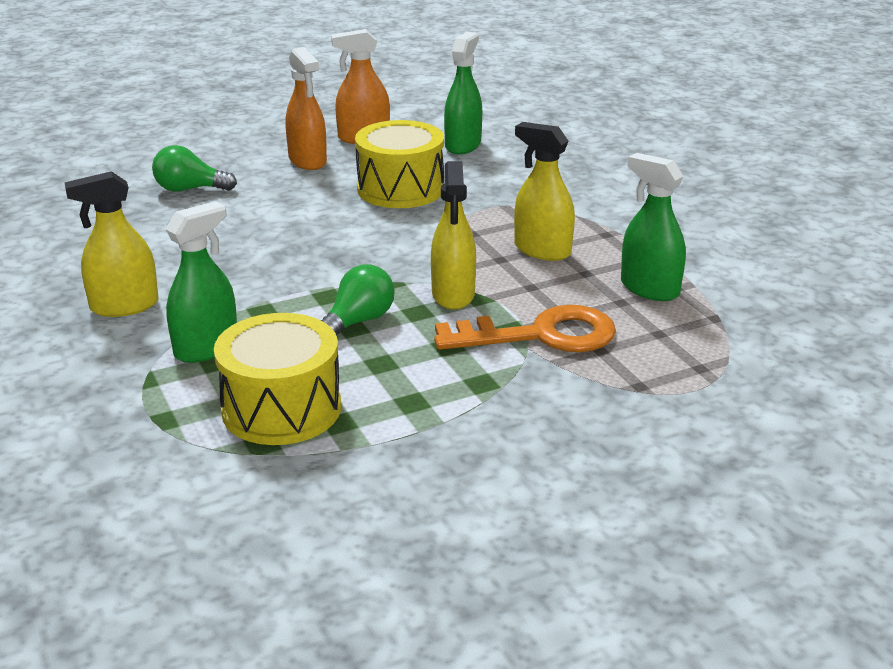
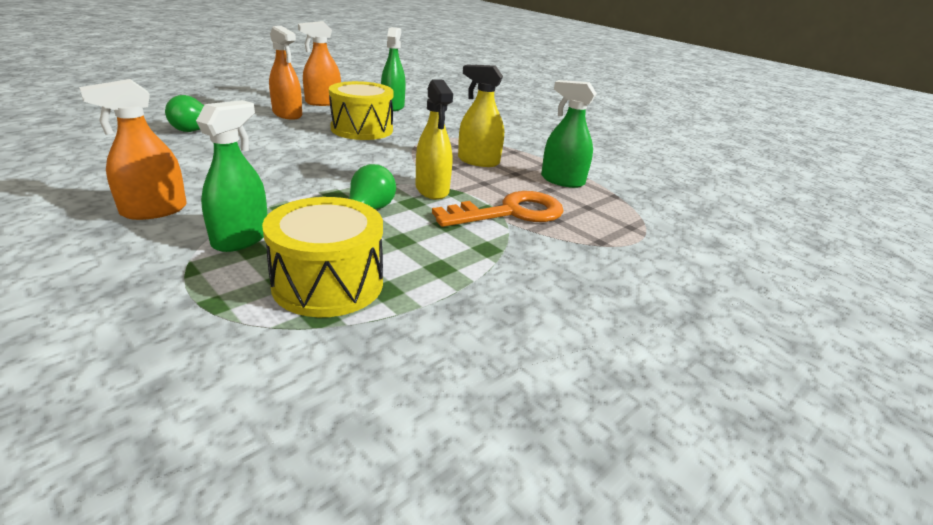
camera: 20 degrees left, 0 degrees up
yellow spray bottle [65,171,158,317] -> orange spray bottle [79,79,187,220]

